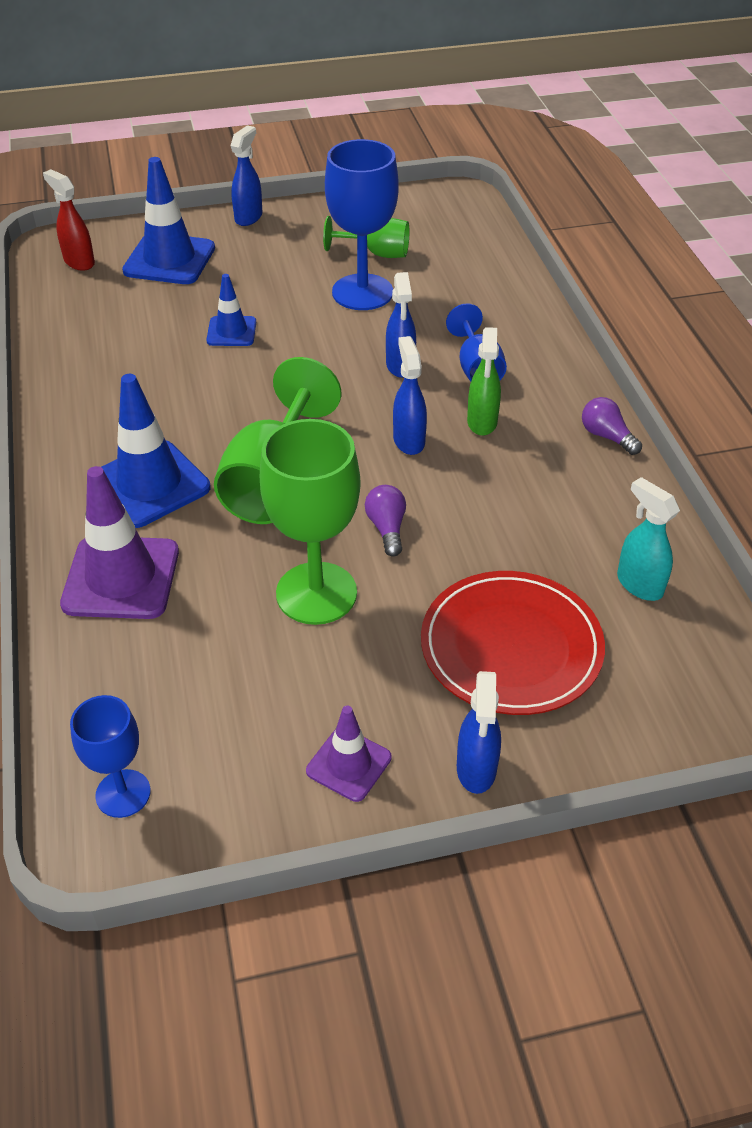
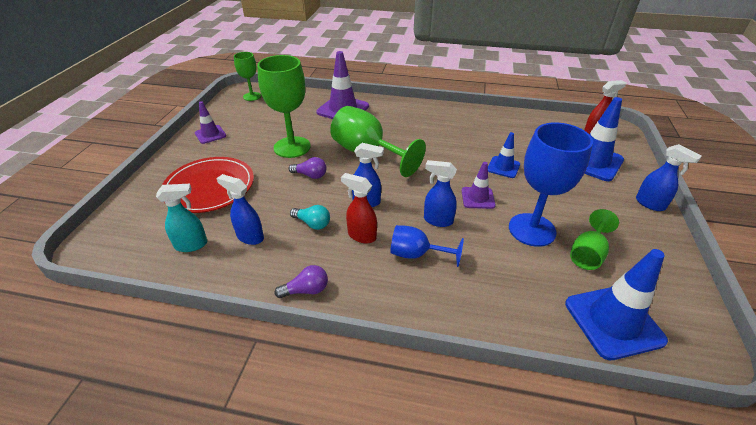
camera: 115 degrees right, 5 degrees down
blue goblet [70,695,151,818] -> green goblet [234,52,261,101]
blue traffic cone [101,374,211,528] -> blue traffic cone moved to [565,249,668,360]
blue spray bottle [457,671,501,794] -> blue spray bottle moved to [216,174,264,245]
green spray bottle [467,327,501,436] -> red spray bottle [341,173,377,243]
none -> turquoise light bulb [290,205,330,230]
none -> purple traffic cone [462,162,496,209]

